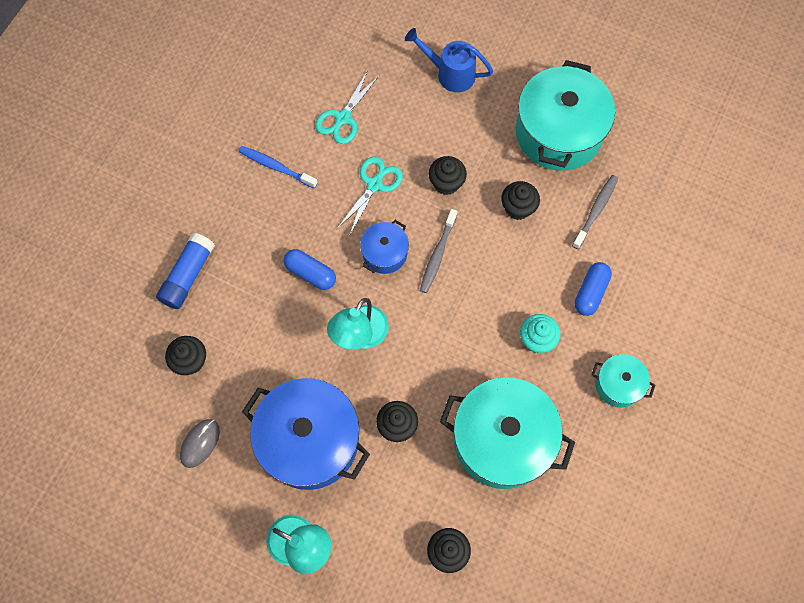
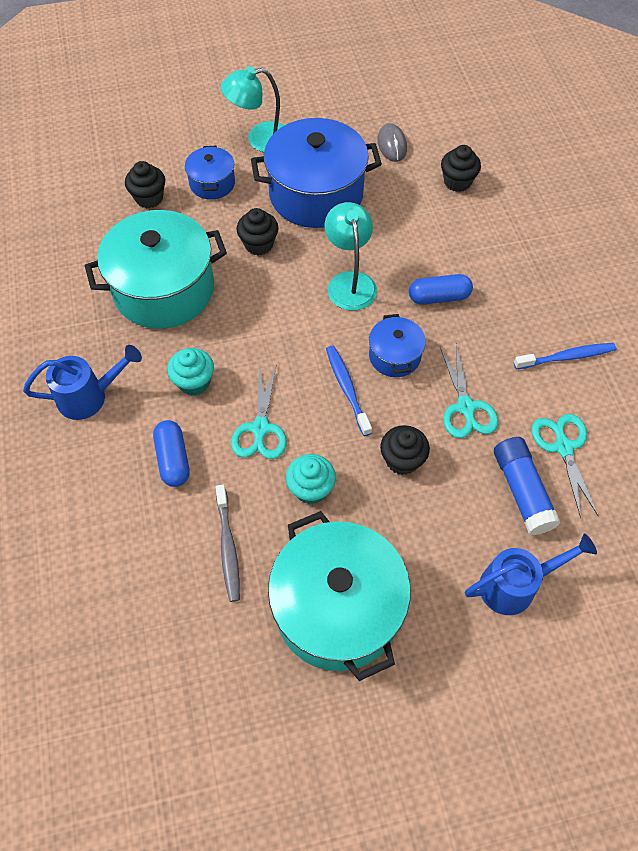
camera: 140 degrees right, 10 degrees down
blue glue stick [156,233,215,309] -> blue glue stick moved to [494,437,561,535]
grey toothbrush [420,209,457,293] -> blue toothbrush [326,346,372,436]
black cupcake [501,181,540,220] -> turquoise cupcake [286,454,336,504]
turquoise pot [591,354,655,408] -> blue watering can [23,345,142,420]
none -> blue pot [185,146,235,200]
none -> turquoise scissors [231,363,287,459]

